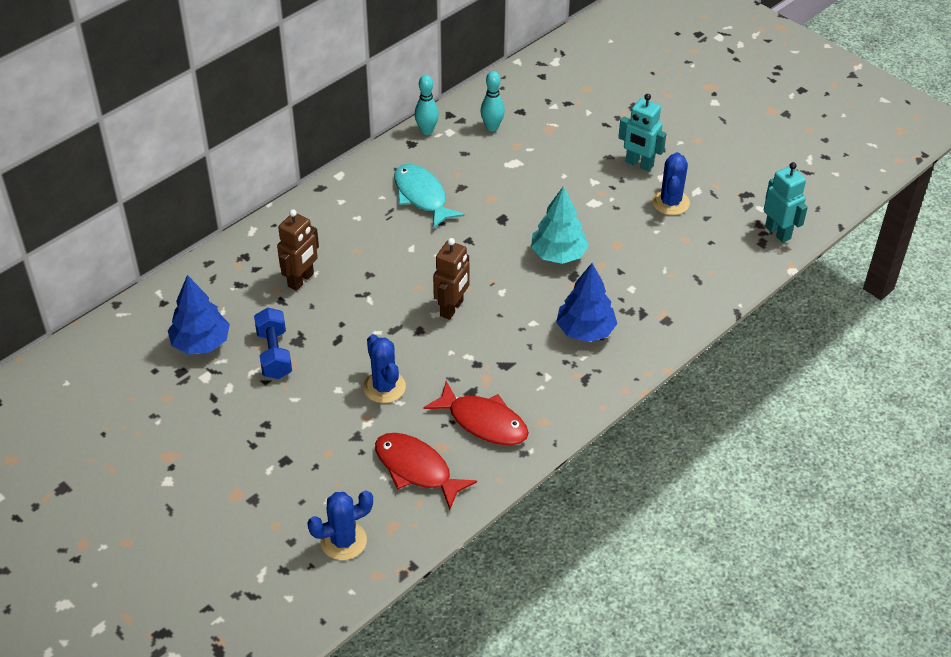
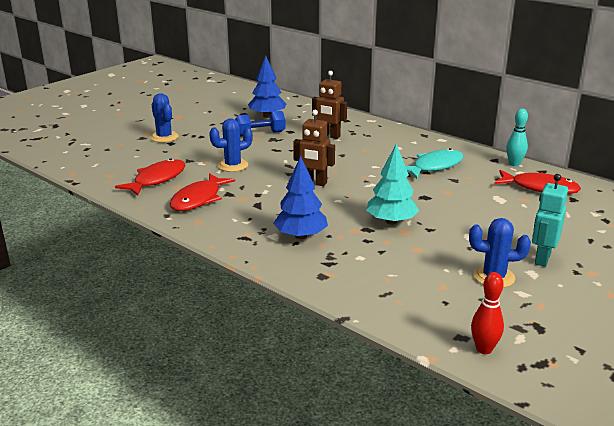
camera: 85 degrees right, 20 degrees down
blue cactus [307,490,373,560] -> blue cactus moved to [150,93,179,143]
turquoise bowling pin [481,71,505,131] -> red fish [494,170,581,194]
turquoise robot [764,162,808,243] -> red bowling pin [471,272,504,354]

